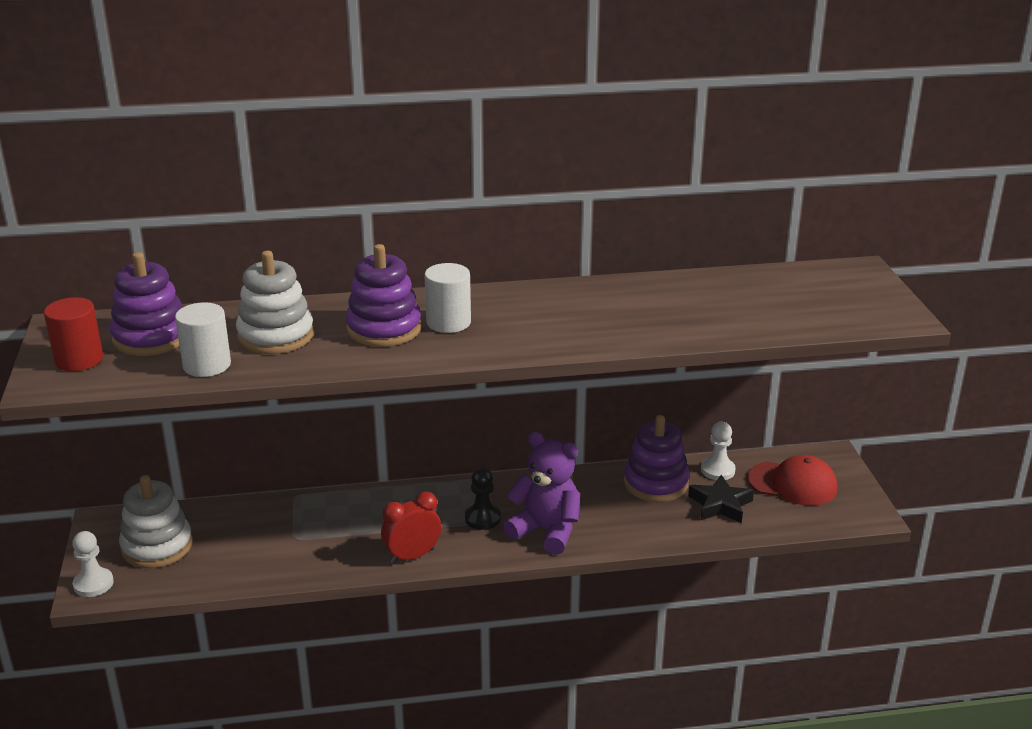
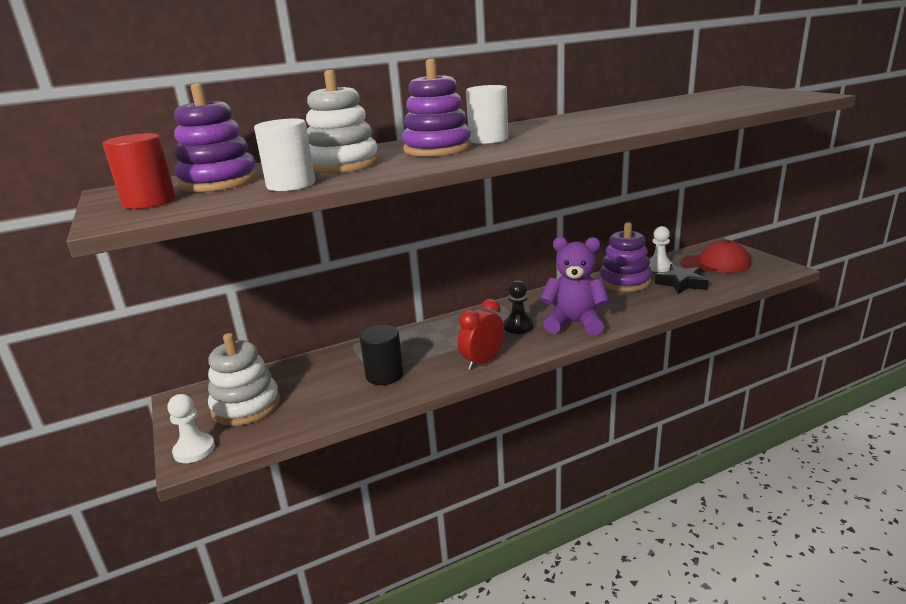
camera: 15 degrees left, 5 degrees down
none -> black cylinder [360,325,403,385]

